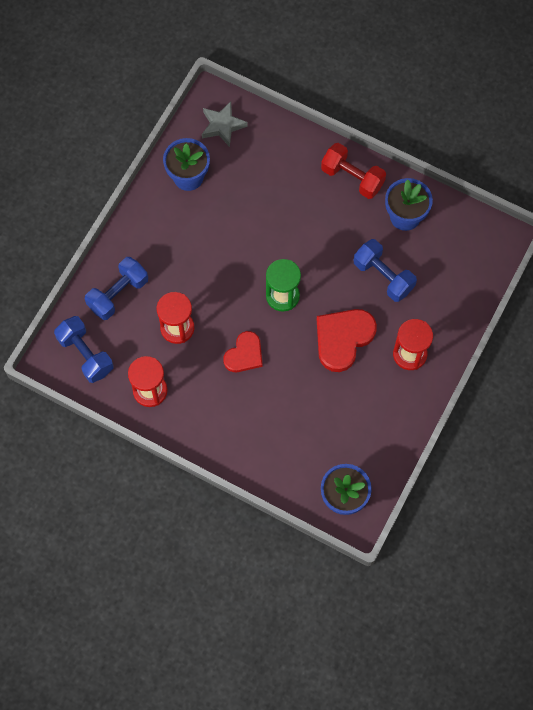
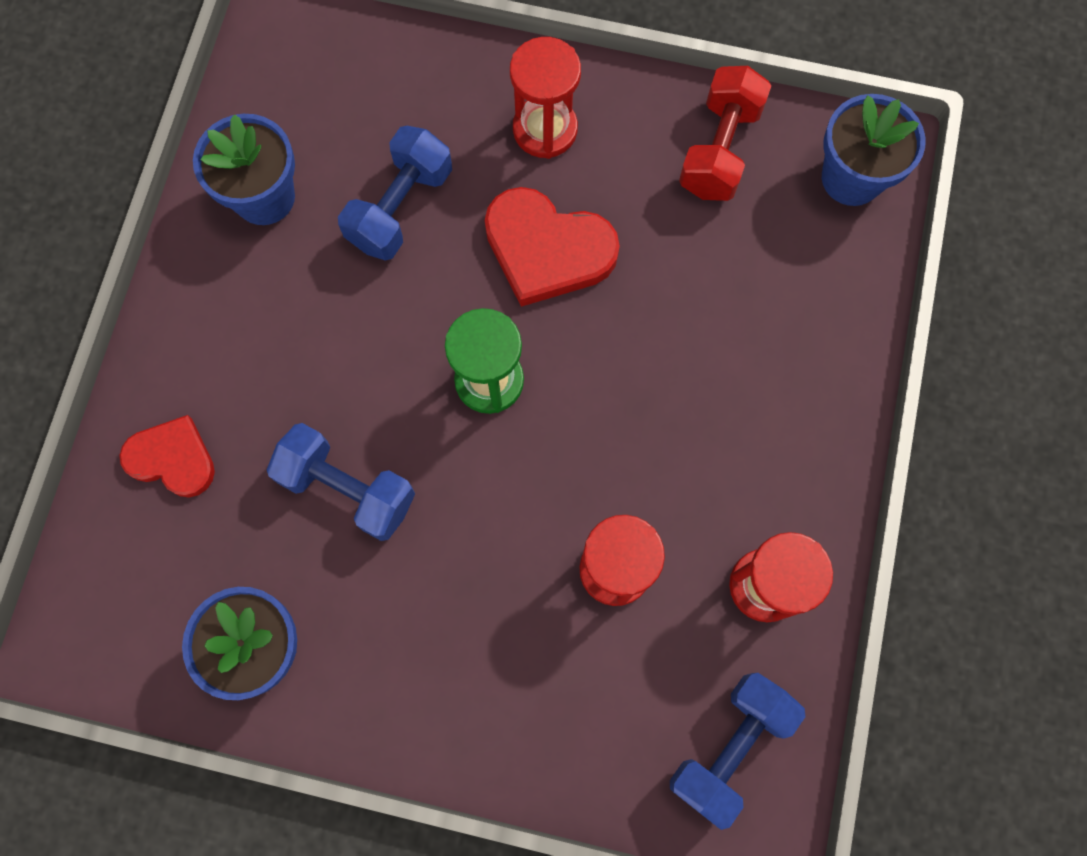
camera: 105 degrees left, 5 degrees up
blue dumbbell [85,257,148,320] -> blue dumbbell moved to [267,423,415,541]
grey star [202,101,248,147] -> none
red heart [223,331,263,372] -> red heart moved to [119,415,215,498]
red dumbbell [321,143,386,199] -> red dumbbell moved to [679,66,771,201]

